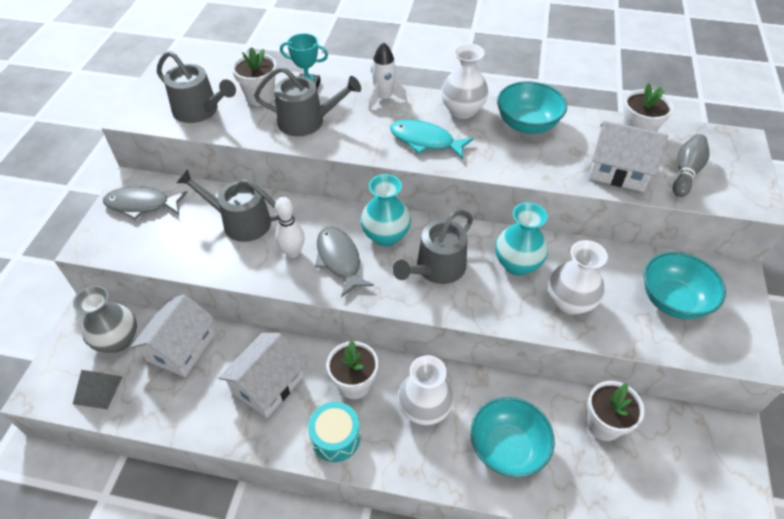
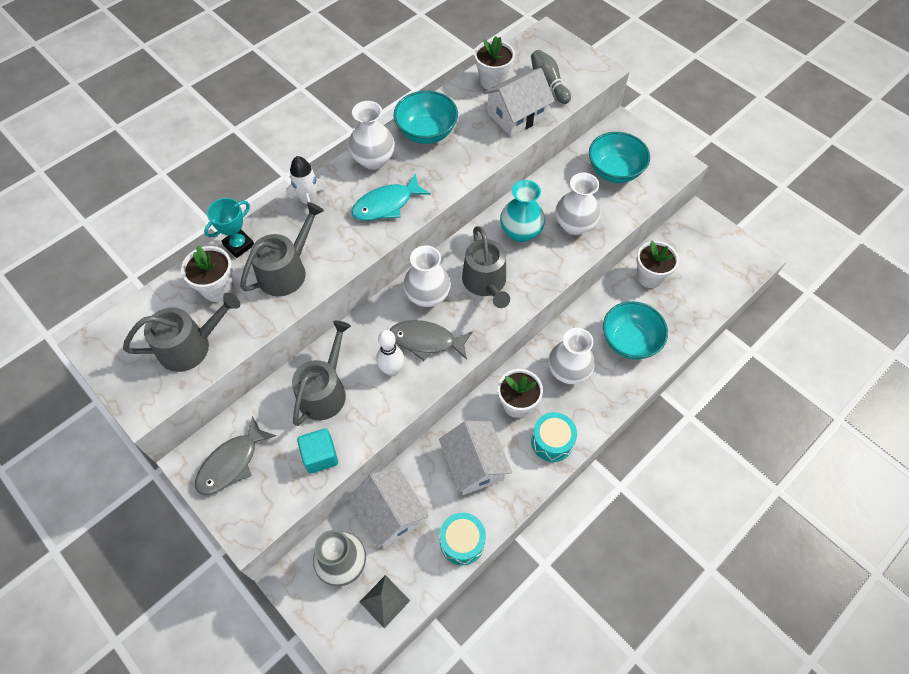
camera: 55 degrees left, 10 degrees up
grey watering can [177,169,279,242] -> grey watering can turned 150 degrees clockwise [292,320,351,426]
turquoise vase [361,174,411,246] -> white vase [403,245,451,307]
none -> turquoise cube [297,428,338,474]
none -> turquoise drum [439,513,486,565]

